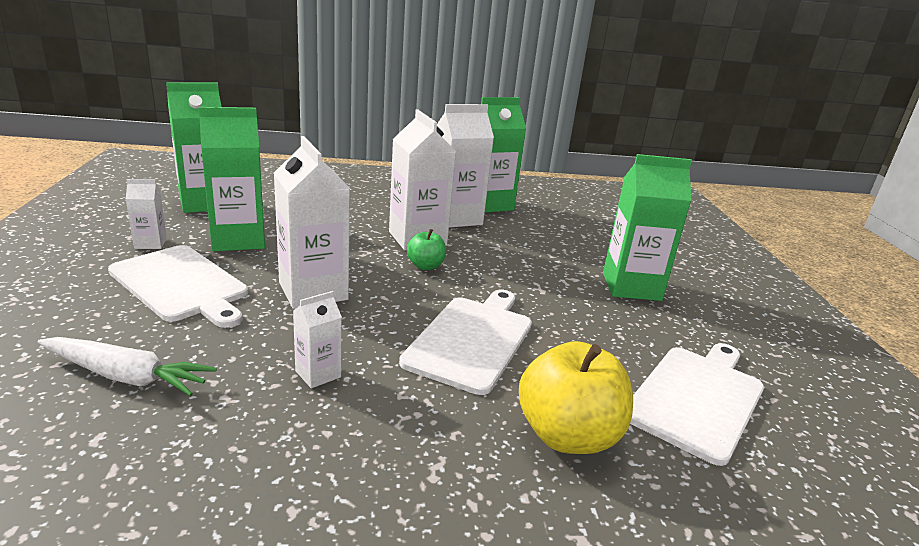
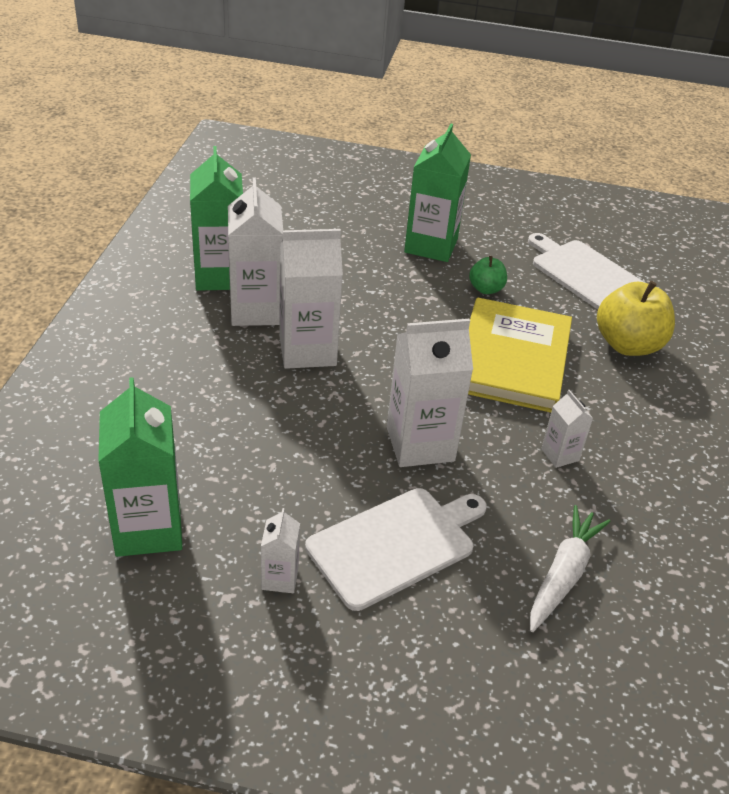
camera: 75 degrees left, 15 degrees up
green carton [199,107,265,251] -> none
white cutting board [399,290,532,395] -> yellow book [468,298,572,413]
green apple [407,229,446,270] -> green apple moved to [469,256,507,294]

